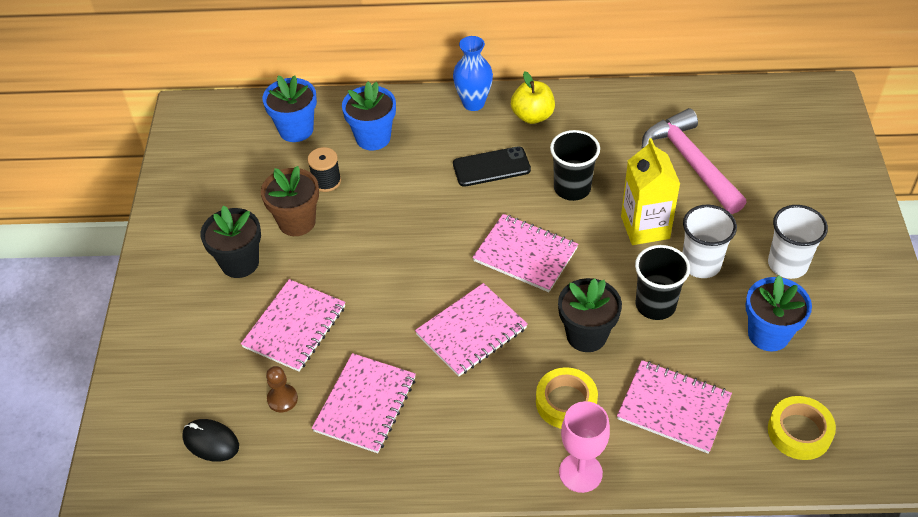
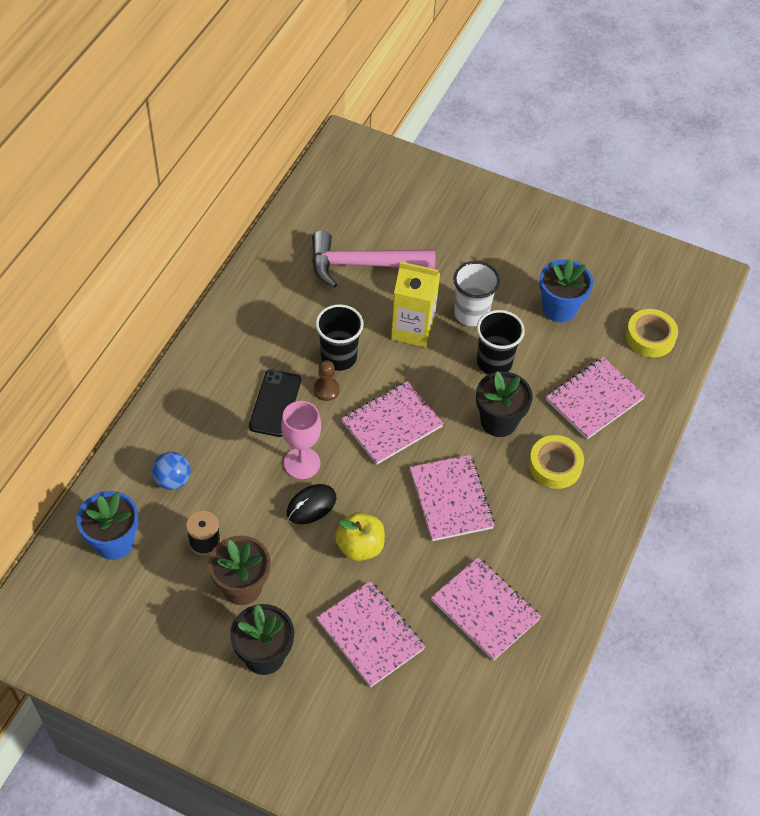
camera: 70 degrees left, 5 degrees up
black mouse [182,419,239,462] -> black mouse moved to [287,484,336,524]
brown pawn [266,366,298,412] -> brown pawn moved to [314,360,340,401]
blue flower pot [342,81,396,150] -> blue ball [152,452,191,490]
blue vase [453,36,493,111] -> none
yellow apple [511,72,555,124] -> yellow apple moved to [335,512,385,561]
pink goblet [559,401,610,493] -> pink goblet moved to [281,401,321,479]
white cup [768,205,828,279] -> none

